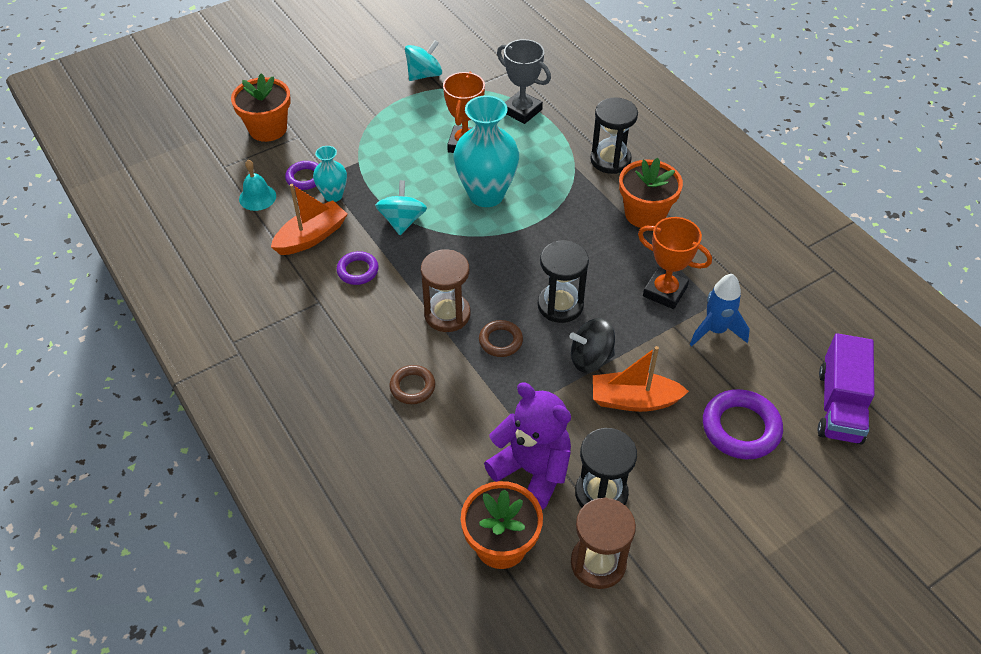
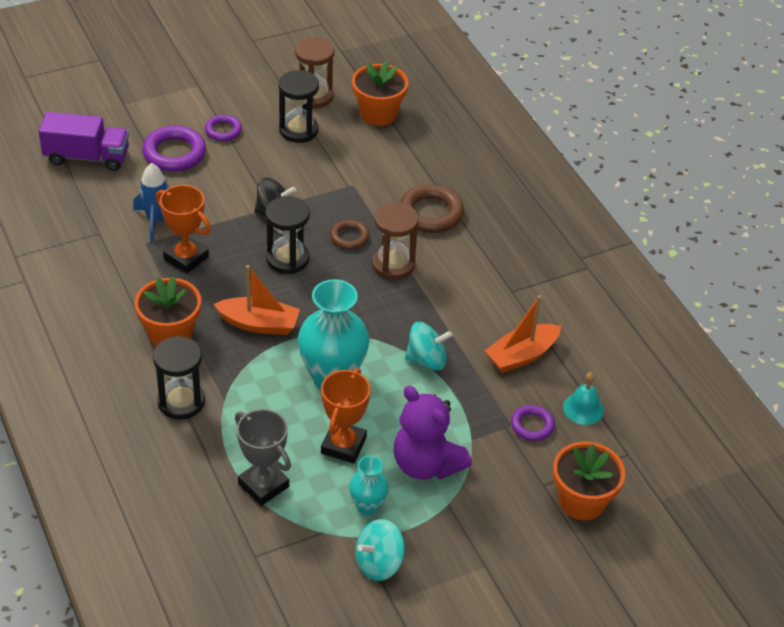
camera: 175 degrees left, 5 degrees down
turquoise vase [313,146,347,202] -> turquoise vase moved to [349,456,389,515]
purple ring [337,251,379,285] -> purple ring moved to [205,115,242,141]
turquoise spinning top [375,180,427,235] -> turquoise spinning top turned 105 degrees counterclockwise [405,322,452,370]
brown ring [389,365,435,404] -> brown ring [400,184,464,233], size x1.68
purple teddy bear [484,382,571,509] -> purple teddy bear moved to [394,386,472,480]
orange boat [593,346,689,412] -> orange boat moved to [213,265,300,335]
purple truck [818,333,874,444] -> purple truck turned 75 degrees clockwise [39,112,129,171]

